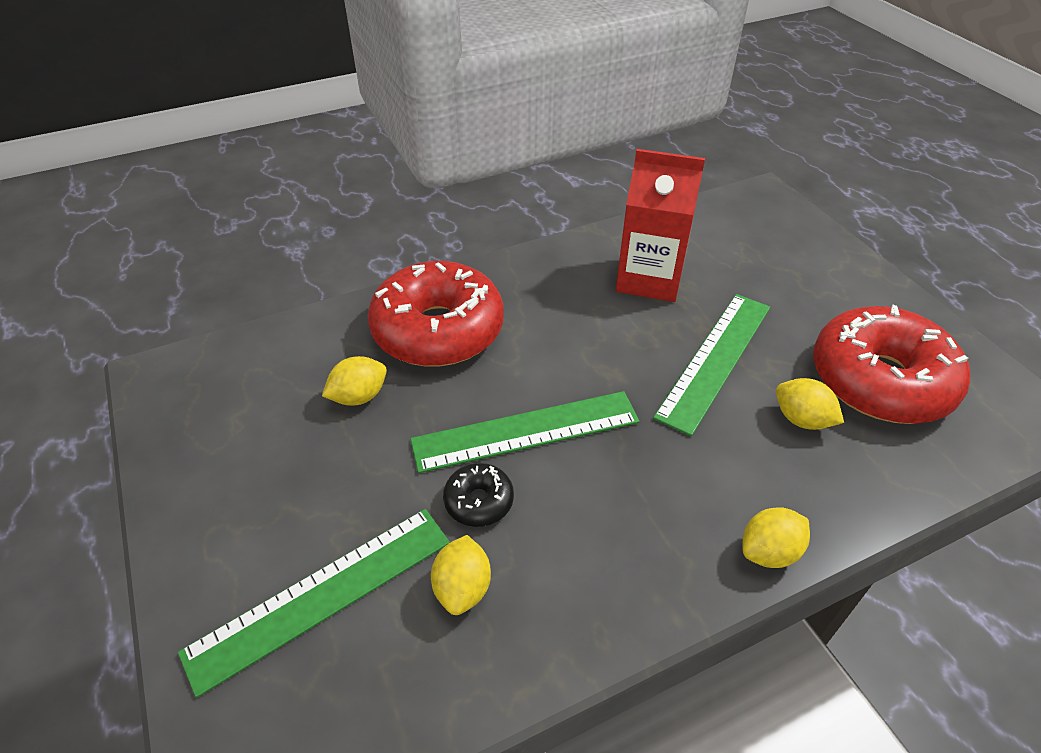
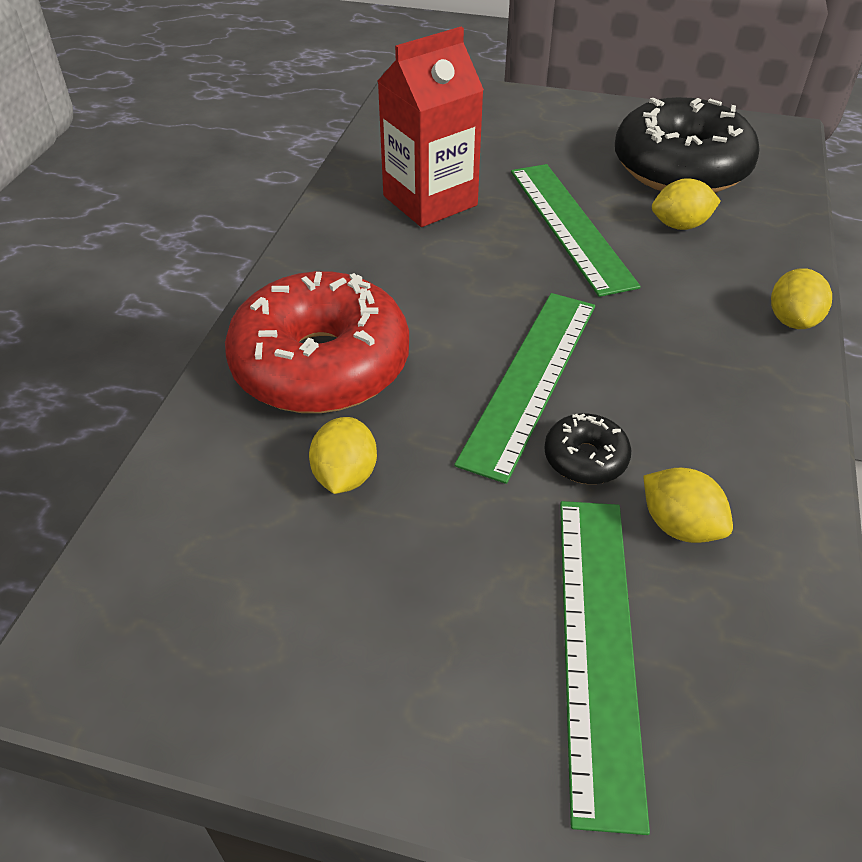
camera: 50 degrees left, 0 degrees up
red donut [813,305,970,424] -> black donut [615,97,760,193]

